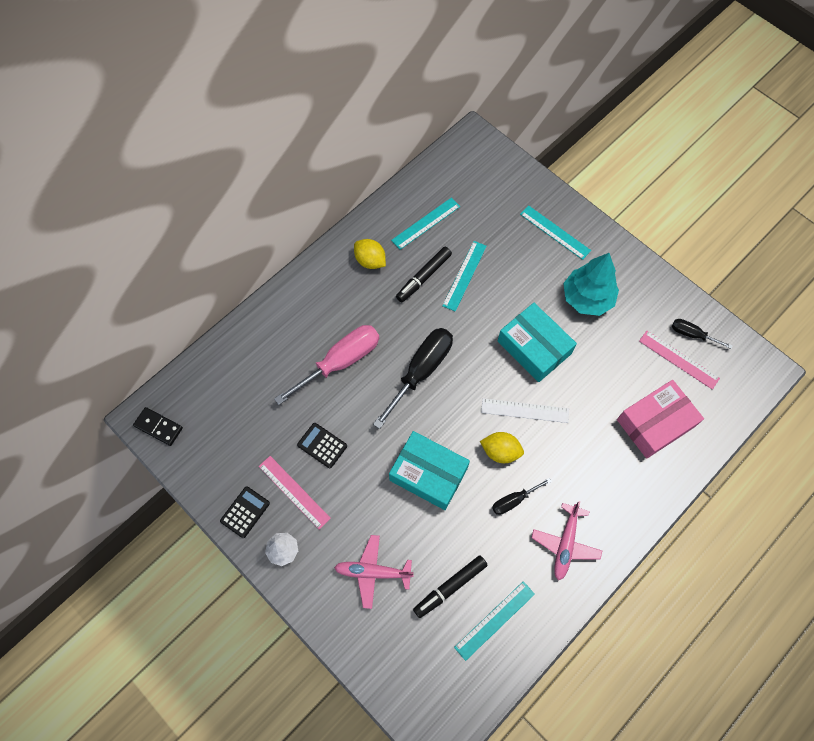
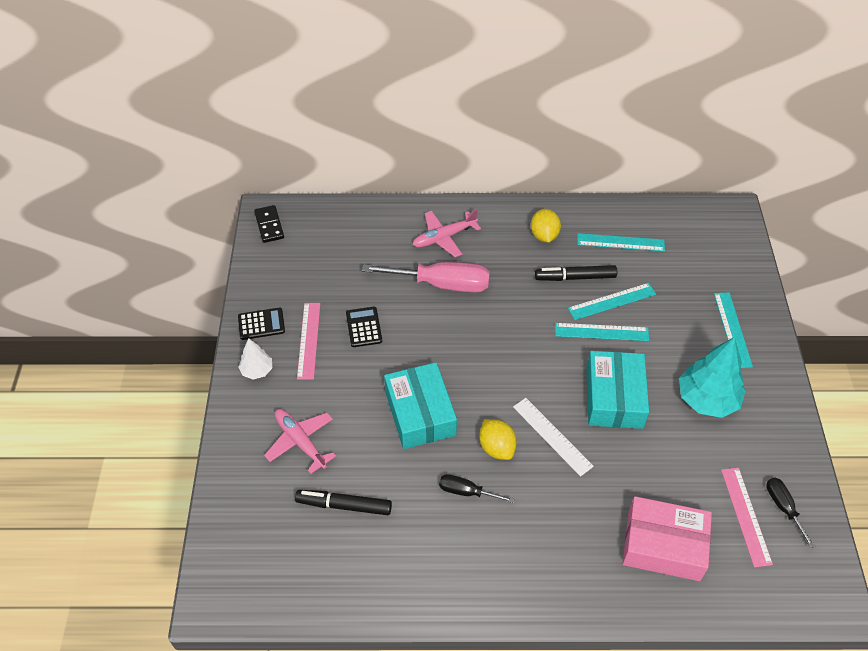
camera: 45 degrees right, 15 degrees down
black screwdriver [373,328,453,429] -> none
turquoise ruler [454,581,535,661] -> turquoise ruler moved to [555,323,649,341]
pink plane [531,501,602,580] -> pink plane moved to [412,209,481,257]

